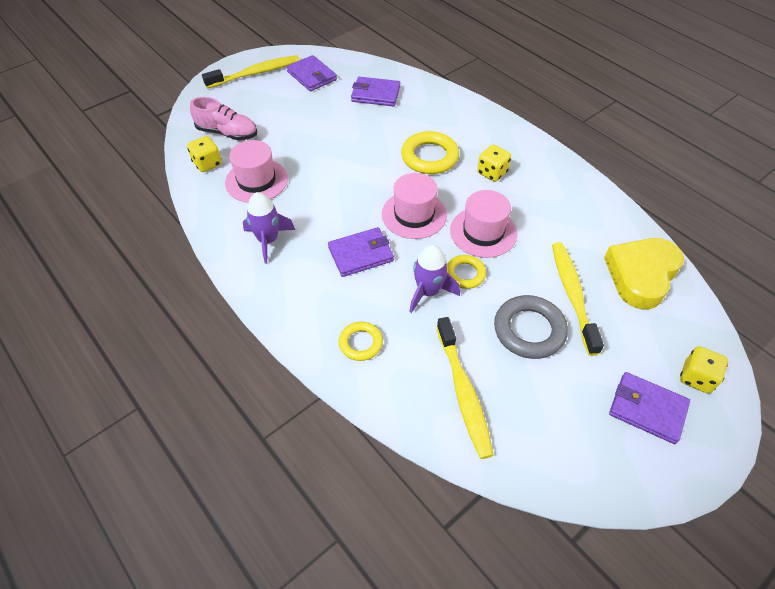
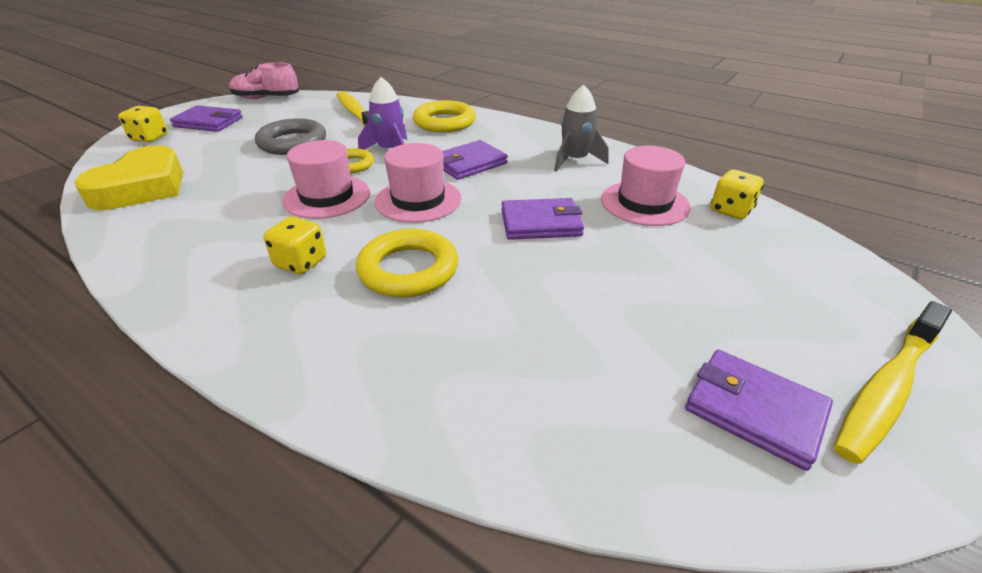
camera: 165 degrees right, 15 degrees down
pink shoe [190,97,257,140] -> pink shoe moved to [229,62,299,99]
purple rocket [243,192,295,263] -> grey rocket [554,85,609,172]
yellow ring [339,322,383,361] -> yellow ring [413,100,476,133], size x1.66
purple wallet [351,77,400,106] -> purple wallet moved to [501,198,584,240]
yellow toothbrush [552,242,604,356] -> none

